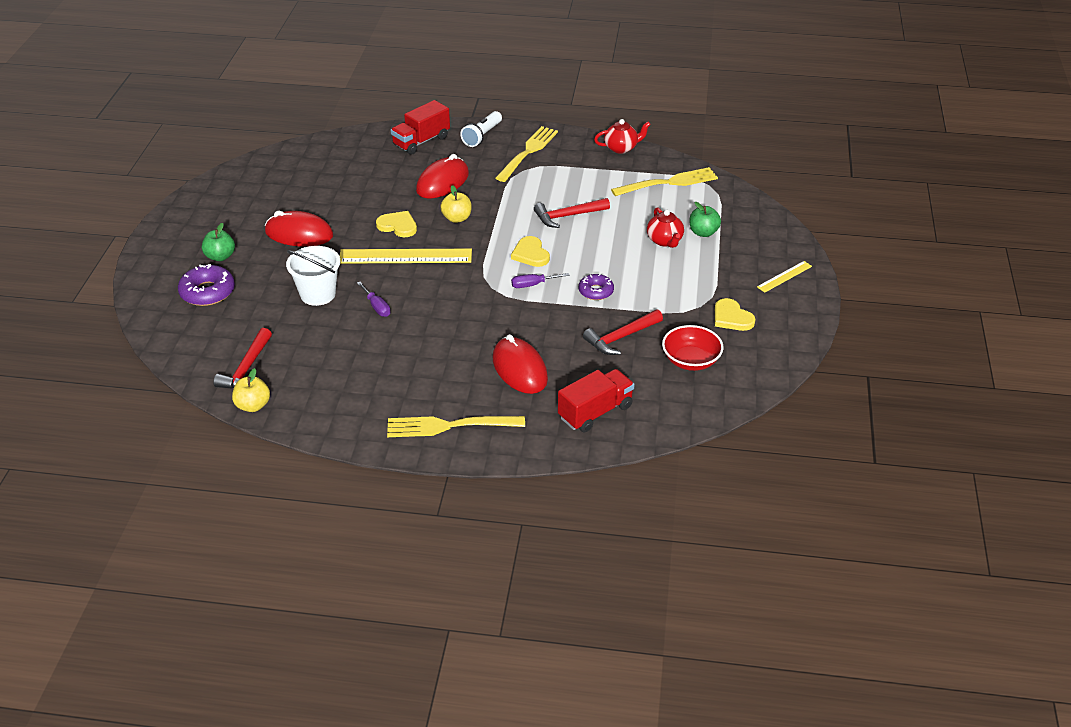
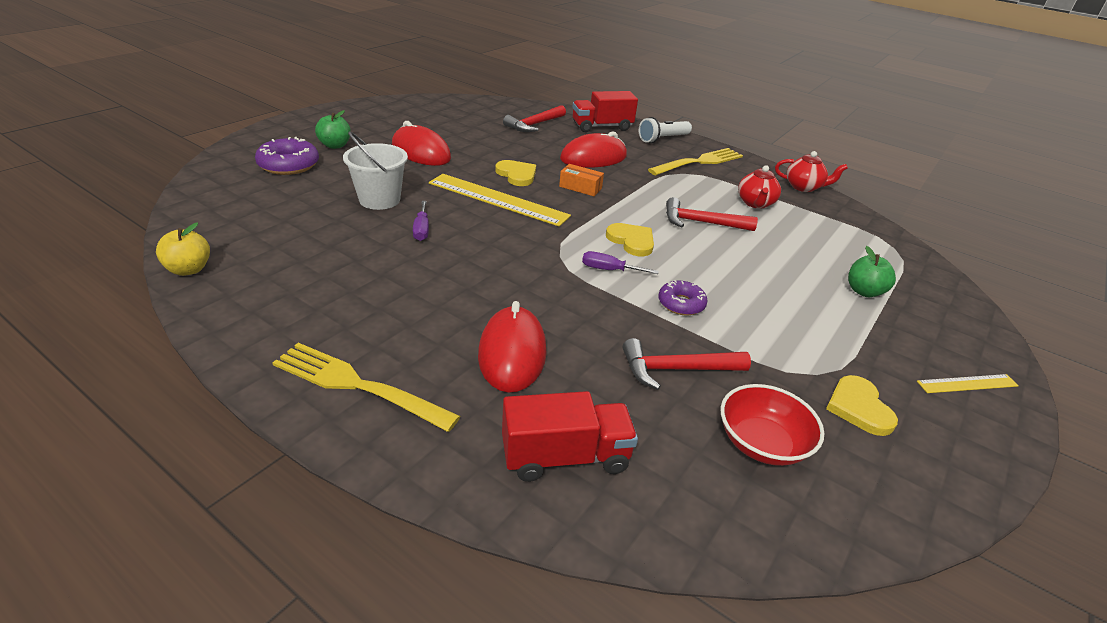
camera: 25 degrees right, 5 degrees down
red hammer [213,328,272,389] -> red hammer moved to [503,105,566,132]
yellow apple [440,185,472,223] -> orange box [559,164,604,196]
yellow heart [511,236,550,267] -> yellow heart turned 135 degrees clockwise [606,223,654,256]
yellow fork [611,167,718,196] -> none
red teapot [647,207,684,248] -> red teapot moved to [738,165,781,209]

